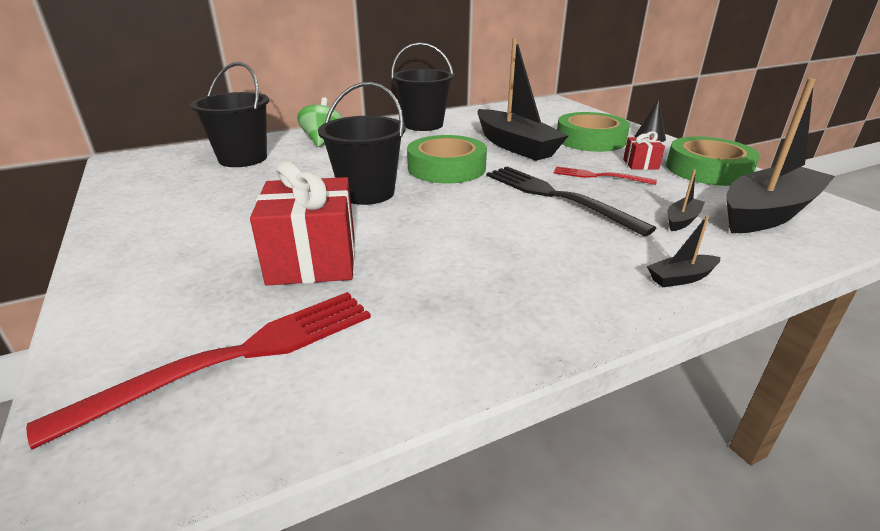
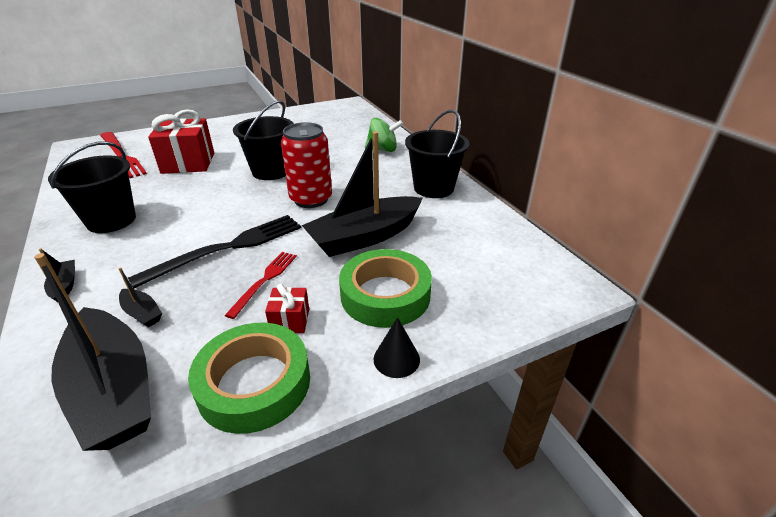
camera: 90 degrees right, 5 degrees up
black bucket [191,62,269,167] -> black bucket moved to [48,141,136,233]
green tape [407,135,487,183] -> red can [281,122,332,208]

